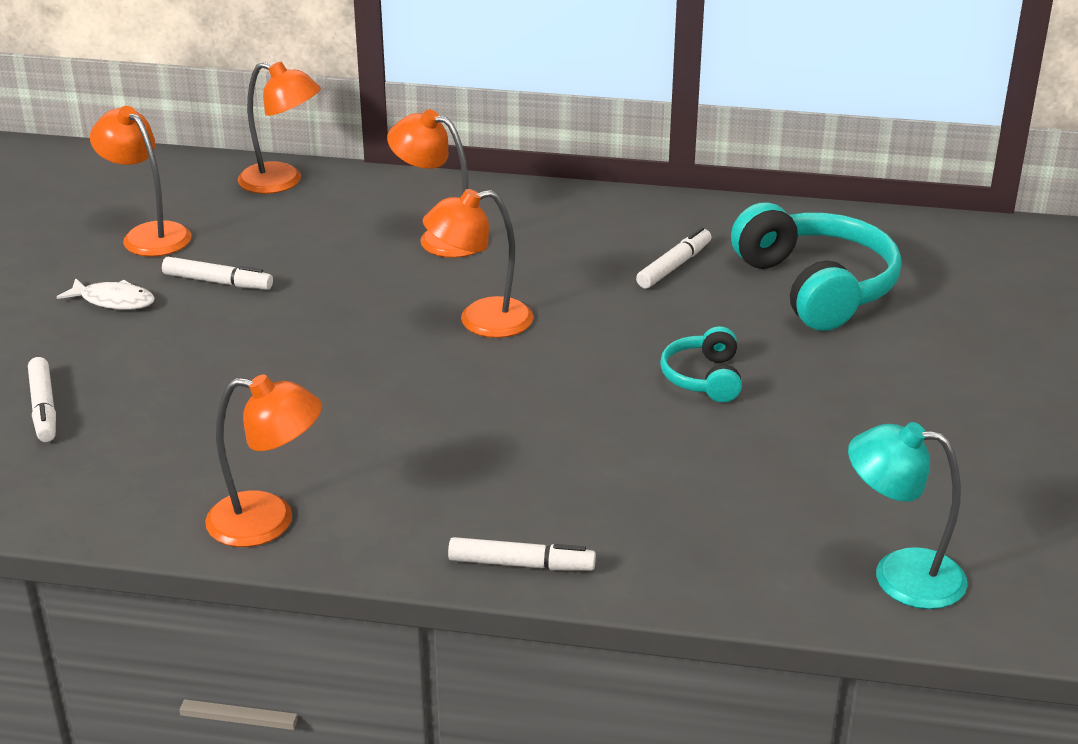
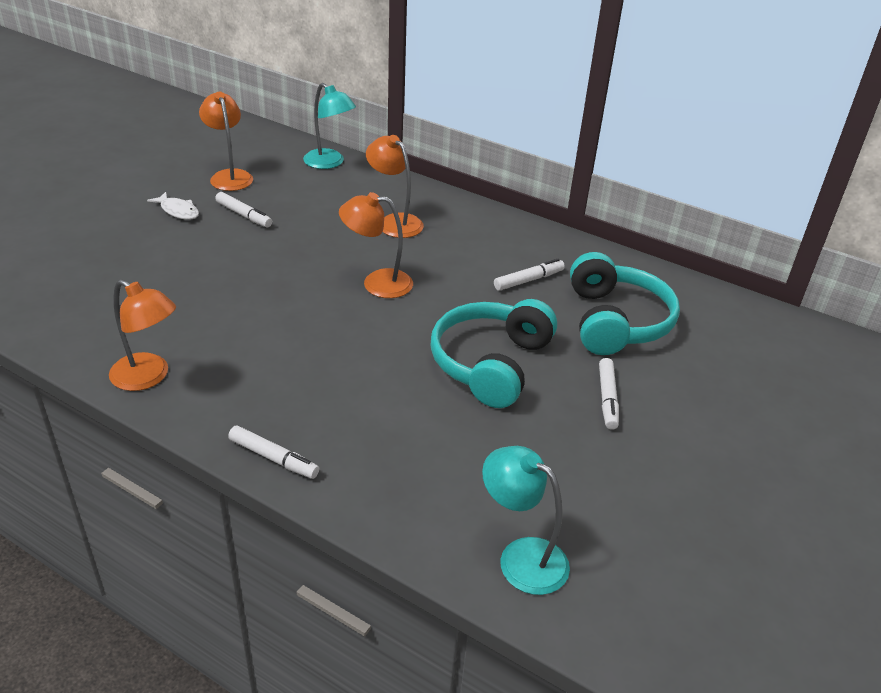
camera: 20 degrees right, 5 degrees up
white marker [28,357,56,442] -> white marker moved to [599,358,619,430]
orange lamp [238,62,321,194] -> turquoise lamp [303,83,356,169]
turquoise headphones [660,326,742,402] -> turquoise headphones [431,299,557,408], size x1.96

